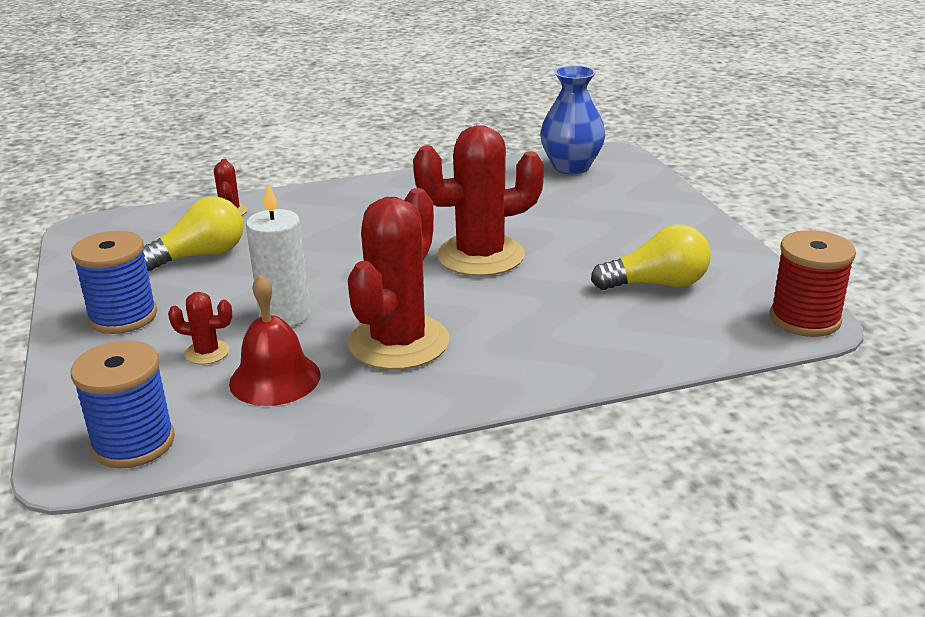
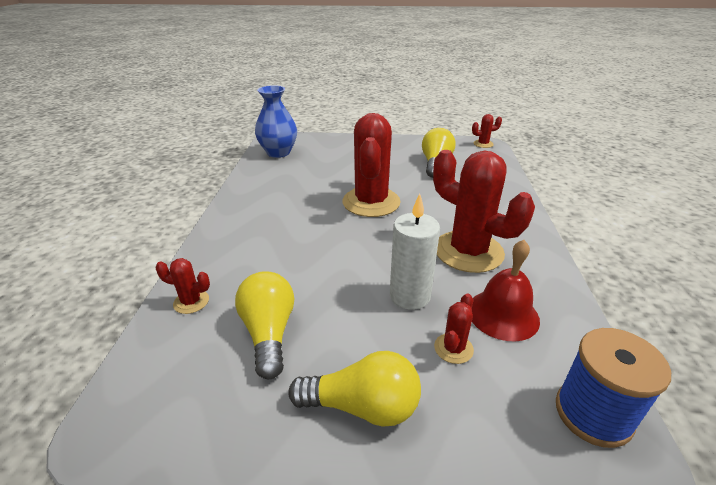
camera: 70 degrees left, 5 degrees up
blue spool [71,231,157,334] -> yellow light bulb [288,351,421,427]
red spool [770,230,856,337] -> red cactus [472,114,502,148]

